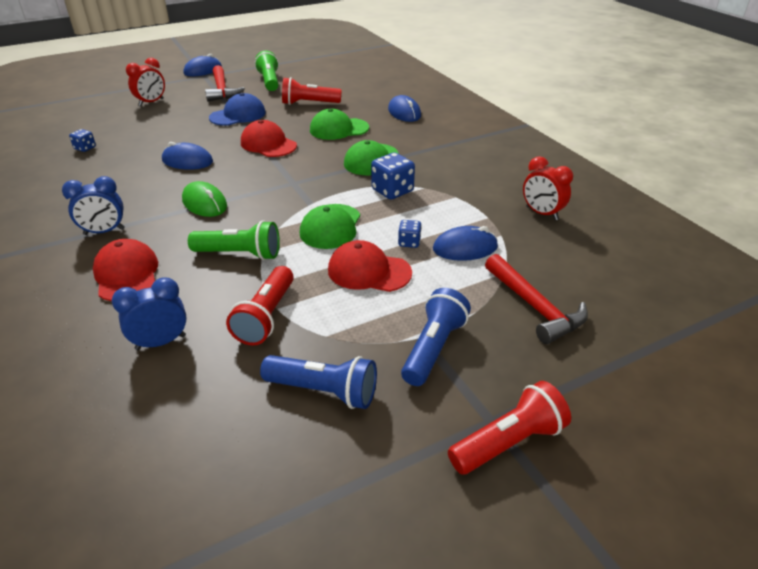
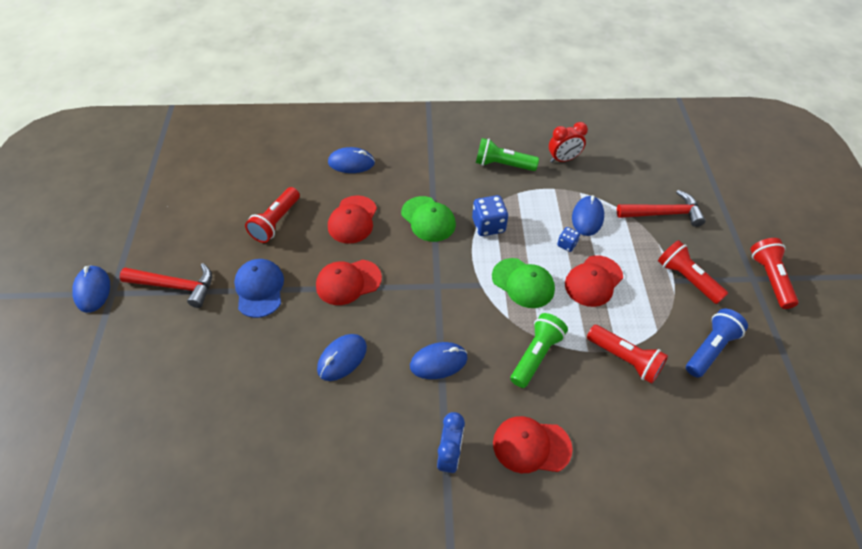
camera: 65 degrees left, 15 degrees up
blue dice [69,129,96,152] -> none
blue clock [112,277,187,350] -> none
red clock [126,58,165,106] -> none
green mouse [182,181,227,217] -> blue mouse [410,342,468,379]
green flashlight [255,51,279,91] -> green flashlight moved to [476,138,539,171]
green cap [310,108,369,140] -> red cap [328,195,377,244]
blue flashlight [401,288,471,386] -> red flashlight [658,240,728,304]

